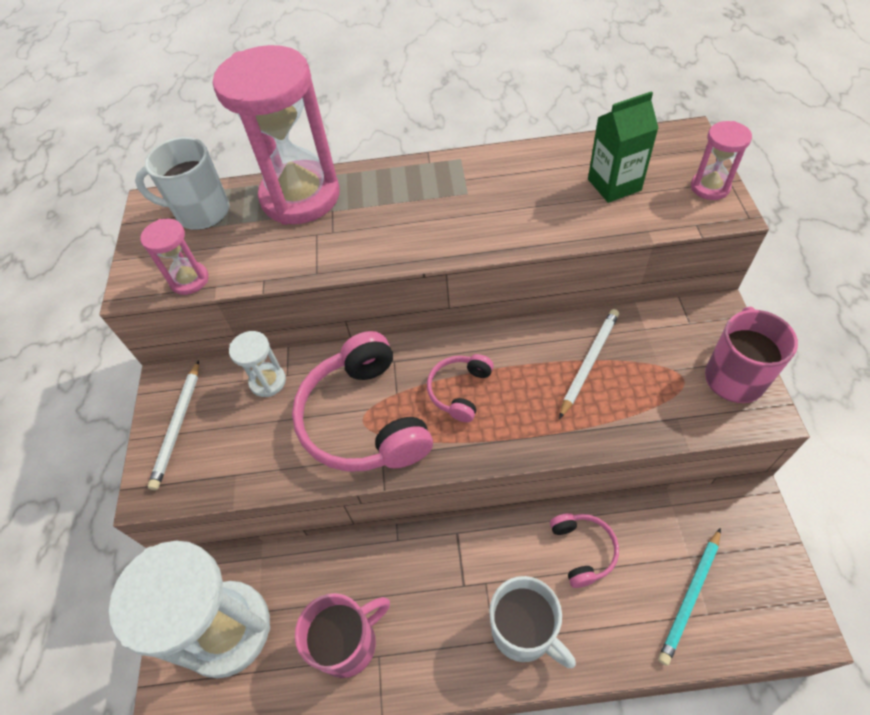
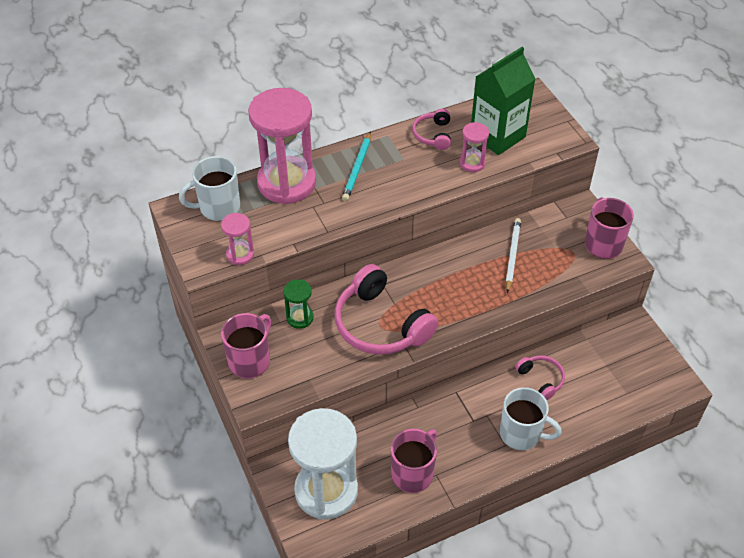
camera: 25 degrees left, 5 degrees down
white pencil [148,360,199,490] -> pink mug [221,313,271,379]
white hourglass [229,331,286,397] -> green hourglass [284,279,314,329]
pink headphones [427,354,494,422] -> pink headphones moved to [412,109,451,150]
green carton [588,91,659,203] -> green carton [471,47,536,155], size x1.52
turquoise pencil [658,528,721,666] -> turquoise pencil moved to [342,132,371,201]
pink hourglass [691,121,752,200] -> pink hourglass moved to [460,122,489,172]

